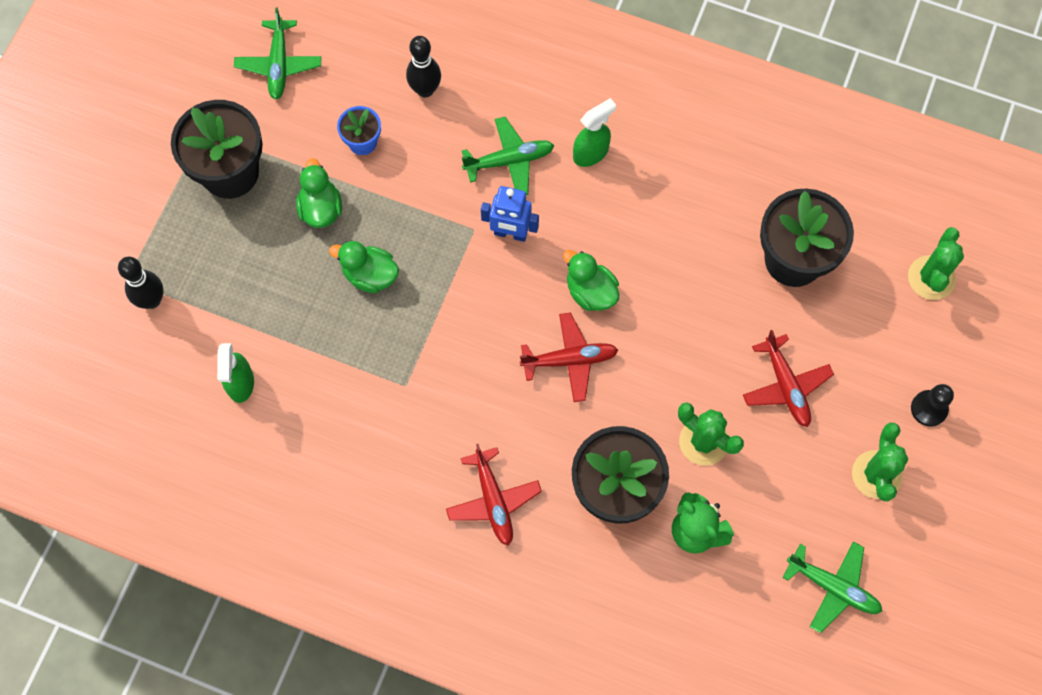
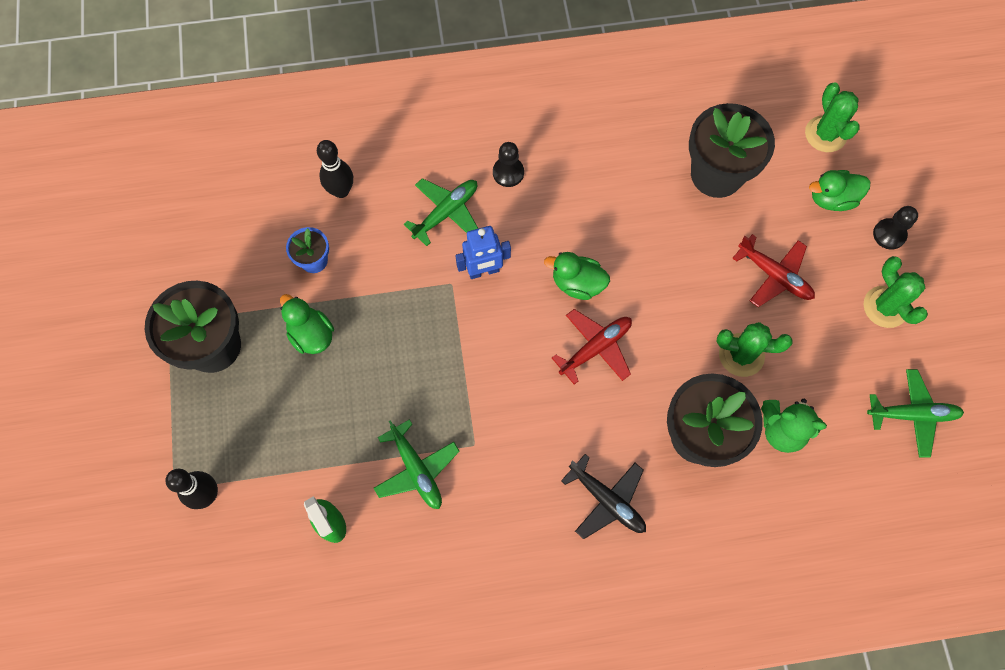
camera: 30 degrees left, 0 degrees up
green plane [234,7,322,100] -> green plane moved to [374,419,460,509]
green duck [329,241,399,293] -> green duck moved to [809,170,870,211]
red plane [446,444,542,546] -> black plane [561,454,646,539]
green spray bottle [573,98,616,167] -> black pawn [493,142,524,187]

